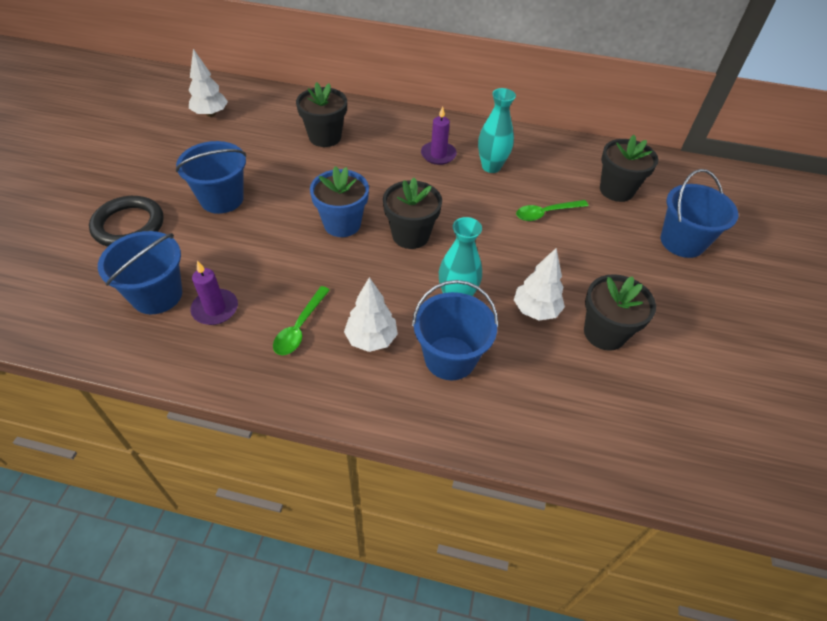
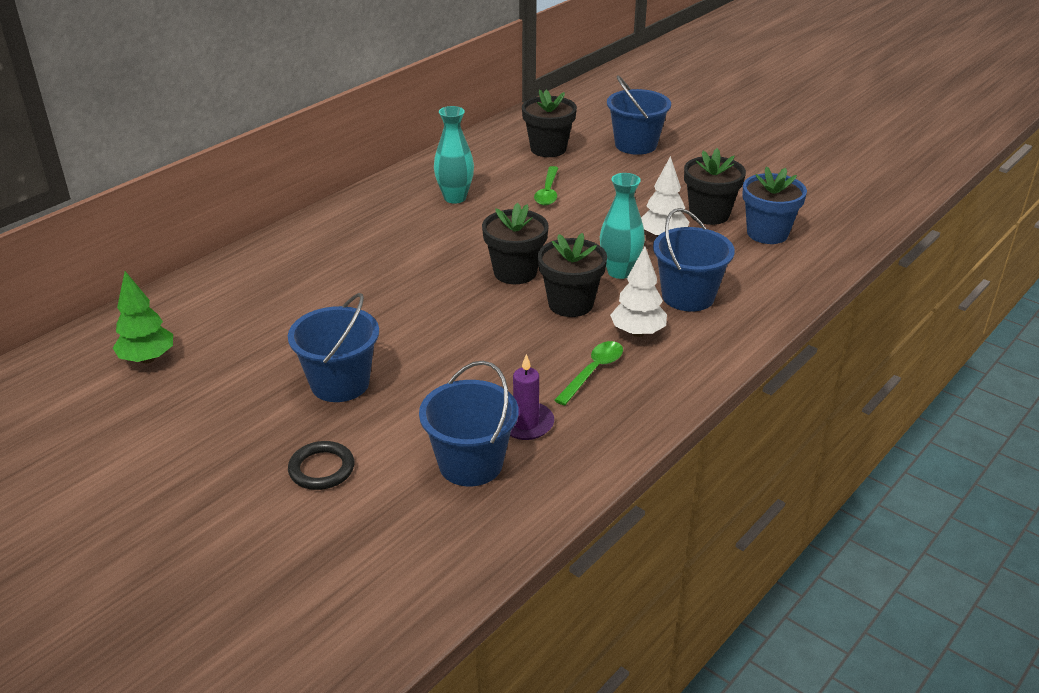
camera: 60 degrees left, 15 degrees down
black ring [89,196,164,247] -> black ring [288,441,354,490], size x0.65
white tree [188,49,228,117] -> green tree [113,271,173,364]
green spoon [273,286,330,355] -> green spoon turned 105 degrees counterclockwise [555,341,623,406]
black flower pot [296,82,347,147] -> black flower pot moved to [538,233,607,317]
blue flower pot [310,166,369,237] -> blue flower pot moved to [742,166,807,244]
purple candle [421,106,457,165] -> none

